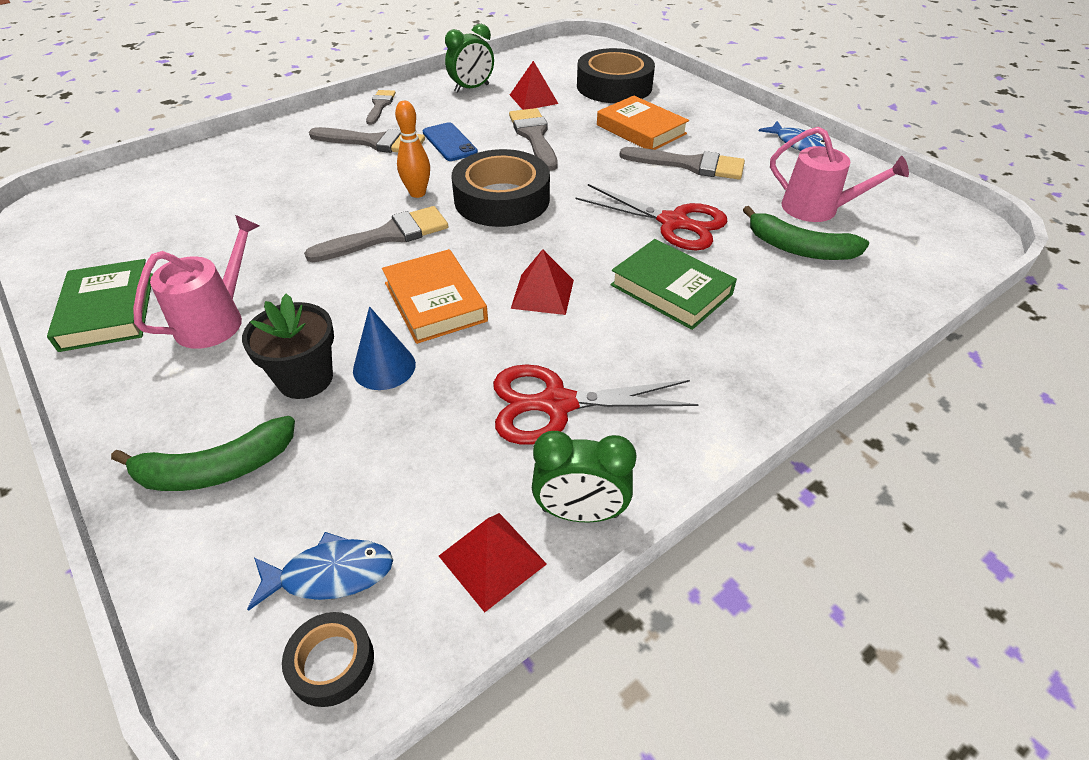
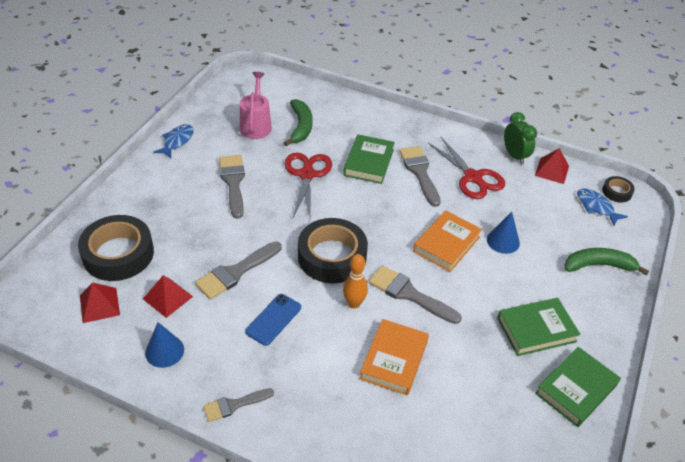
camera: 120 degrees left, 0 degrees up
green banana [111,416,295,491] -> green banana turned 45 degrees counterclockwise [564,248,649,275]
pink watering can [133,215,259,349] -> green book [497,298,581,356]
black flower pot [242,294,334,399] -> none
grey brush [309,127,425,153] -> grey brush moved to [399,146,441,207]
green clock [445,24,494,93] -> blue cone [145,322,184,368]
red pyramid [511,249,574,315] -> red pyramid moved to [80,282,120,323]
orange book [597,96,689,150] -> orange book moved to [360,319,429,396]

